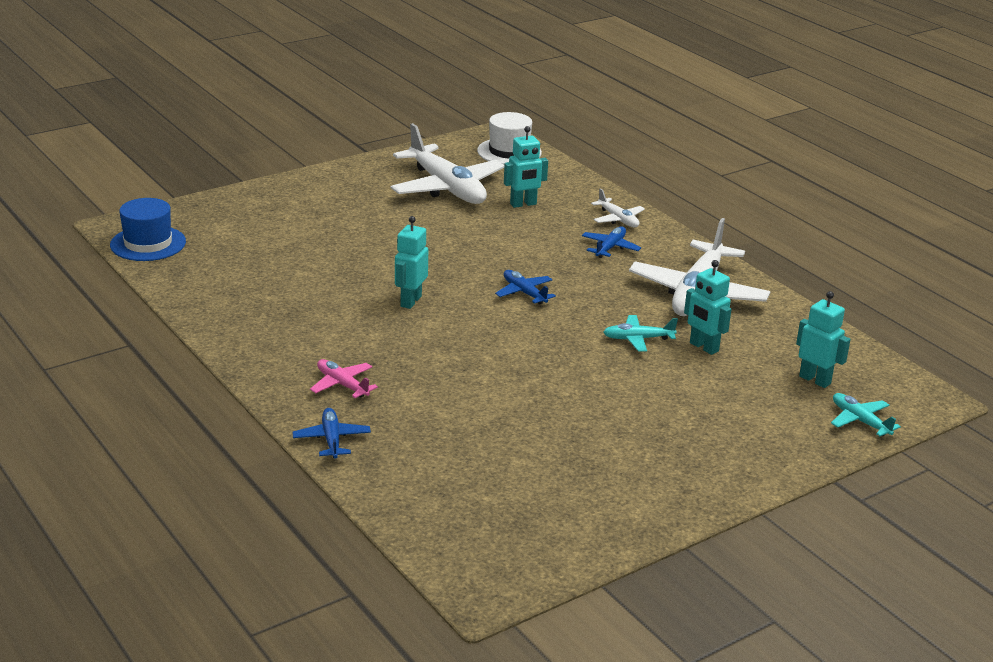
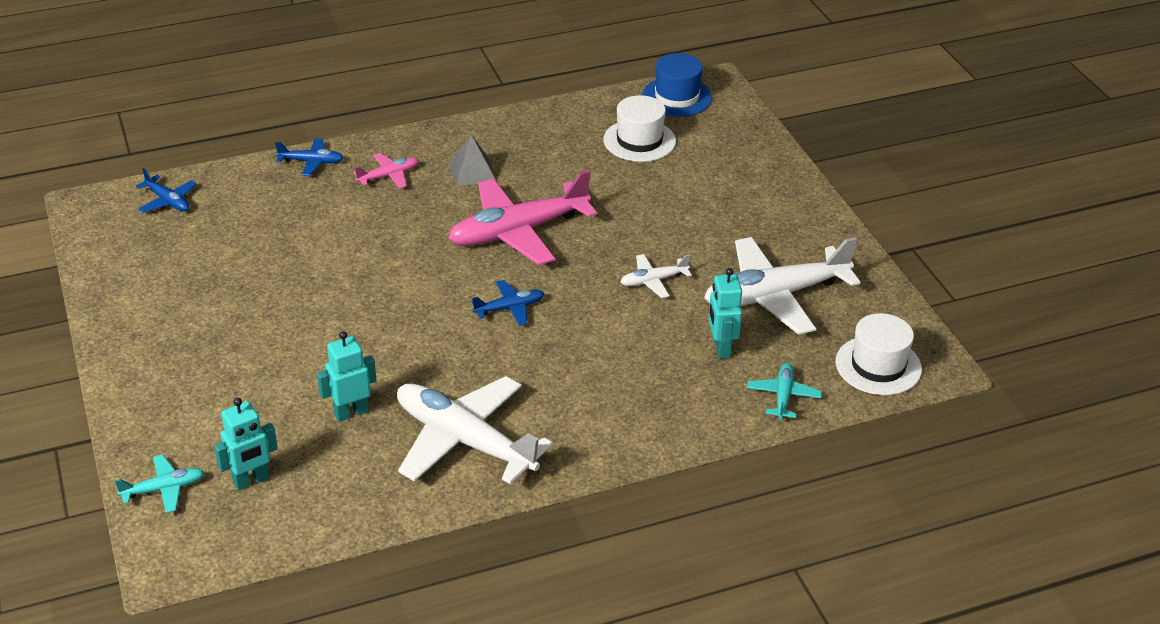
camera: 105 degrees right, 10 degrees up
turquoise robot [395,216,428,309] -> pink plane [448,170,597,265]
blue plane [582,226,641,258] -> blue plane moved to [136,168,197,213]
white plane [591,188,645,227] -> white plane moved to [620,254,692,298]
turquoise plane [603,315,678,352] -> turquoise plane moved to [747,363,822,419]
none -> grey pyramid [449,135,496,186]
none -> white hat [603,95,676,162]

